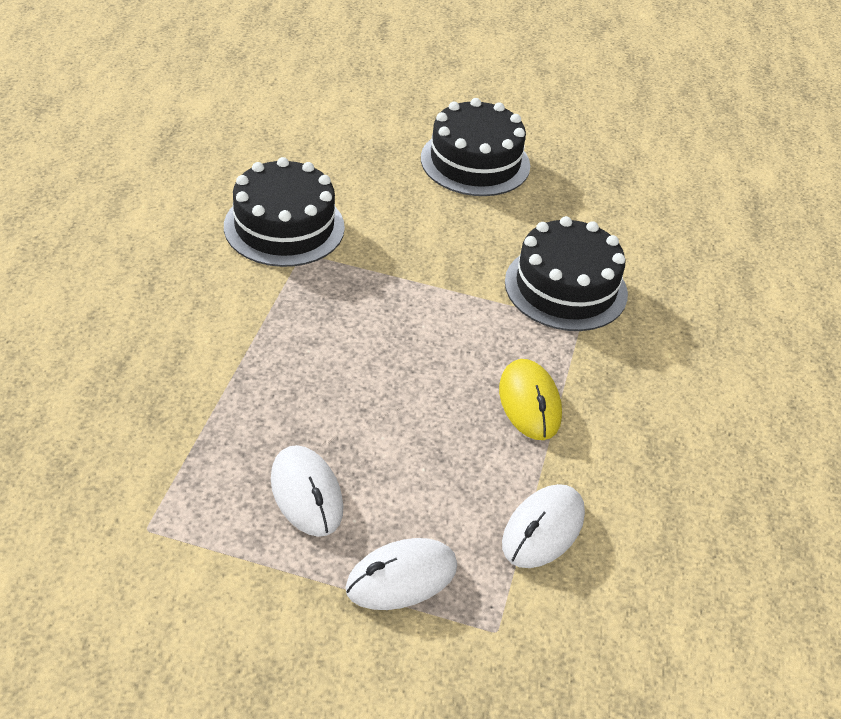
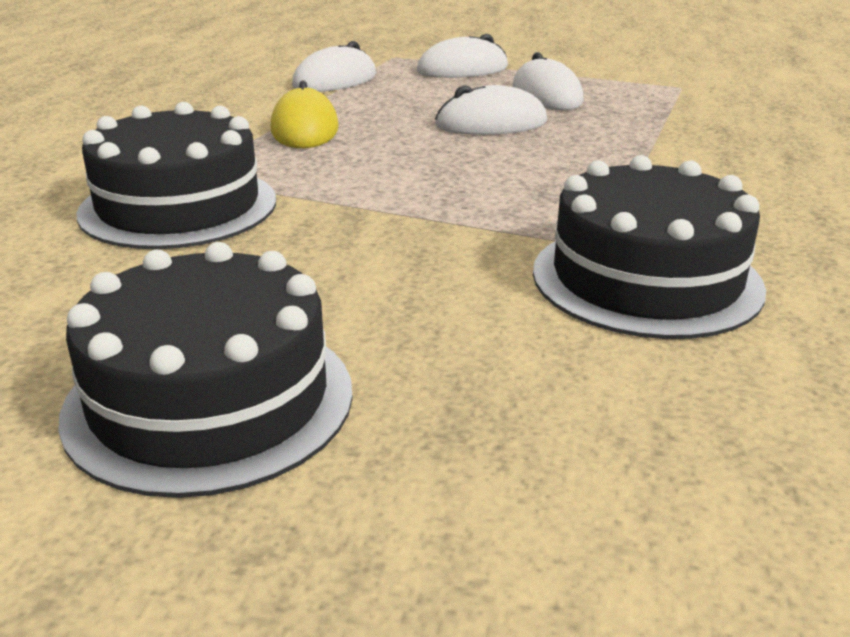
camera: 170 degrees left, 15 degrees down
none -> white mouse [435,85,547,135]

